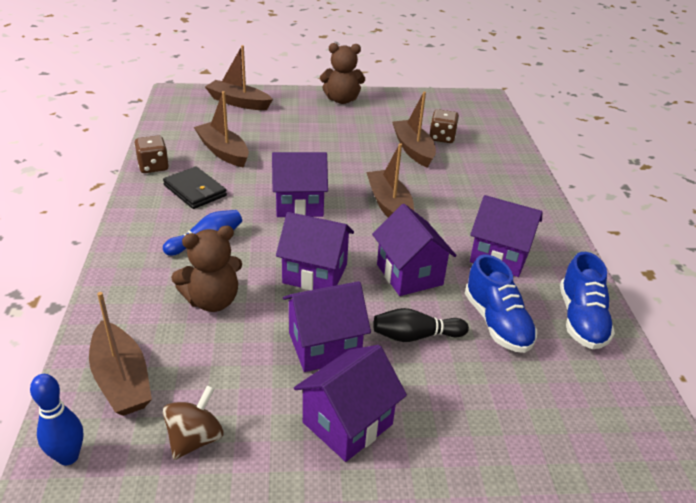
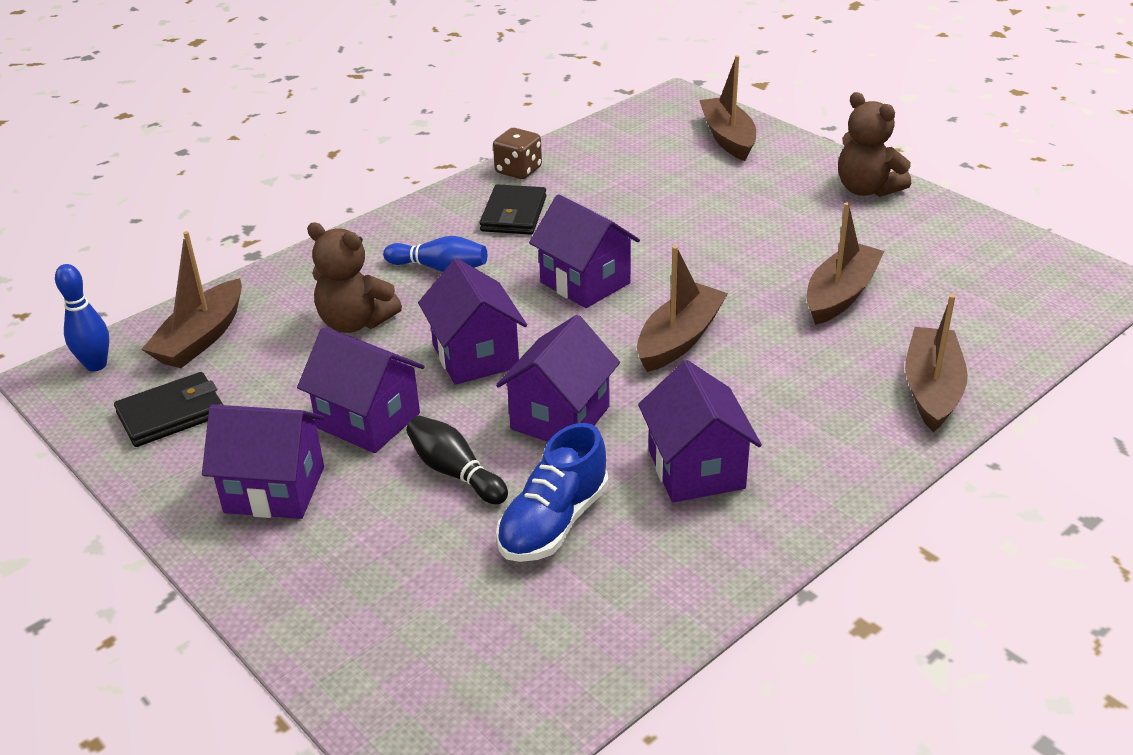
camera: 55 degrees right, 0 degrees up
brown spinning top [163,385,223,460] -> black wallet [114,372,223,447]
brown boat [194,91,249,168] -> brown boat moved to [905,294,968,432]
brown dice [430,109,459,143] -> none
blue shoe [560,252,615,349] -> none

